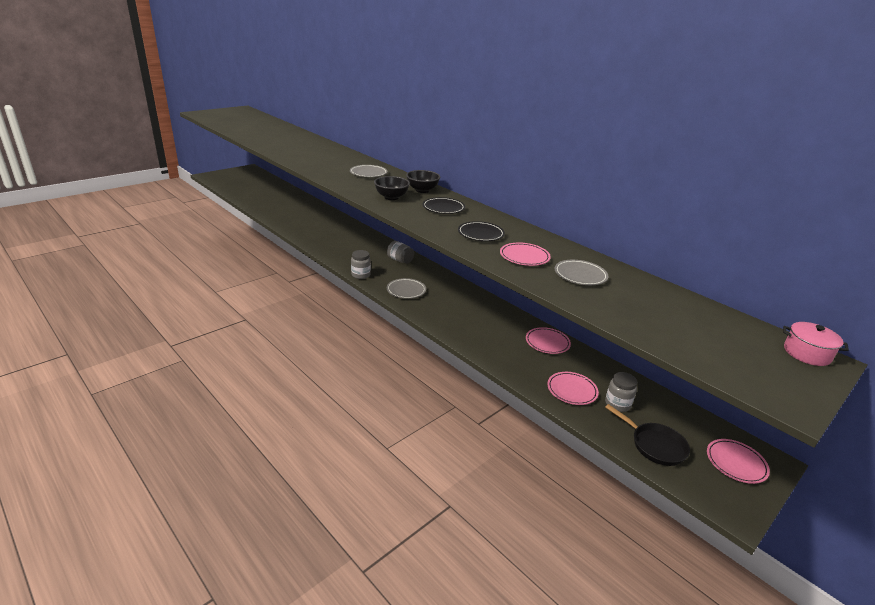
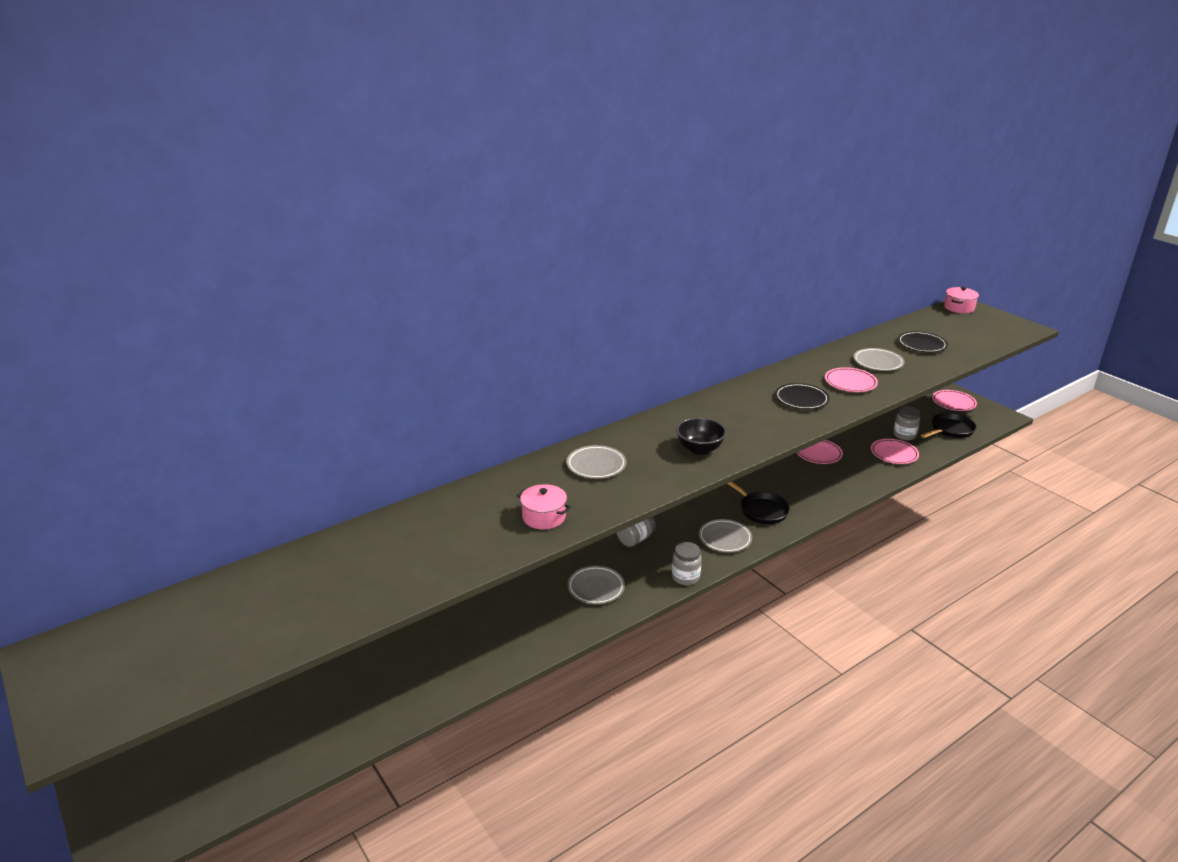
camera: 80 degrees left, 0 degrees up
black bowl [406,170,440,193] -> none
black plate [423,197,465,214] -> black plate moved to [898,331,948,352]
none -> pink pot [517,484,571,530]
none -> grey plate [568,566,625,604]
none -> black pan [727,482,790,524]

